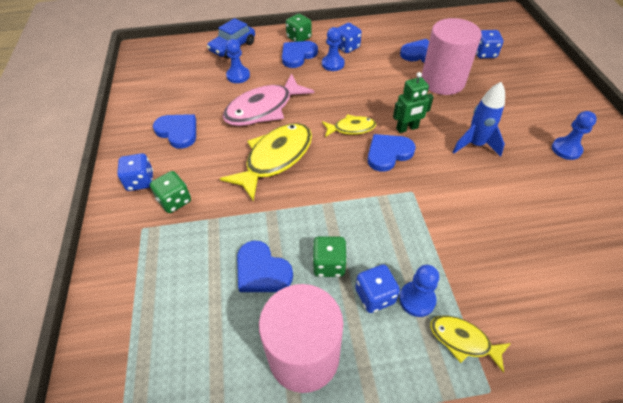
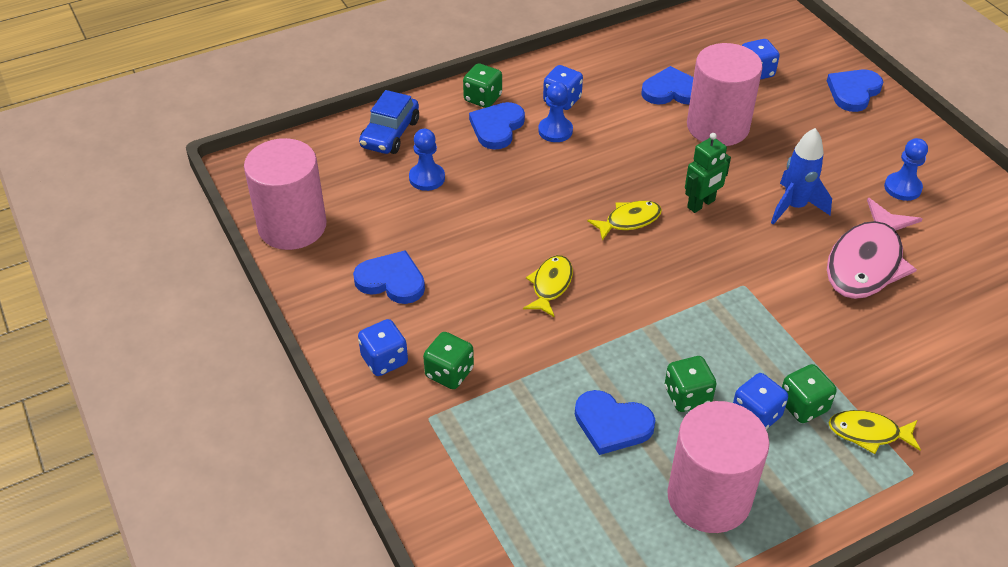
camera: 20 degrees left, 5 degrees down
yellow fish [220,123,312,202] -> yellow fish [523,255,573,317], size x0.54
pink fish [223,73,314,126] -> pink fish moved to [827,198,923,299]
blue heart [368,134,416,172] -> blue heart moved to [827,69,883,112]
blue pawn [399,265,439,317] -> green dice [782,364,837,423]
none -> pink cylinder [244,138,327,250]

